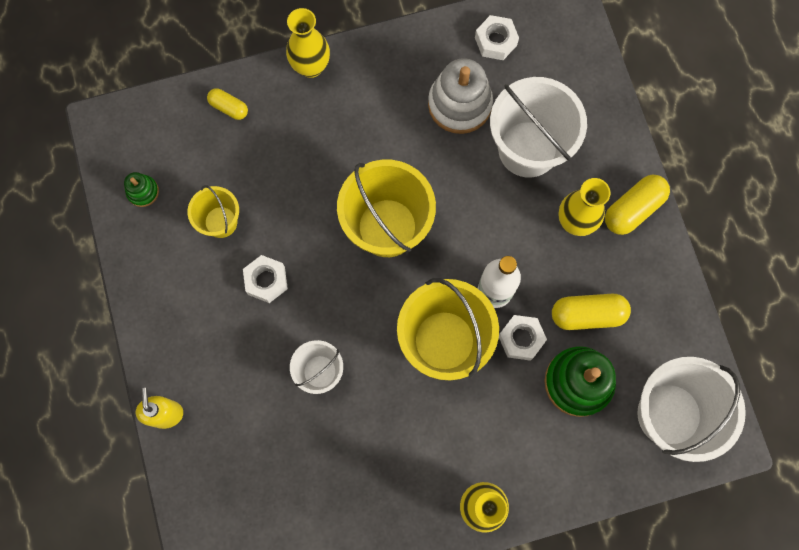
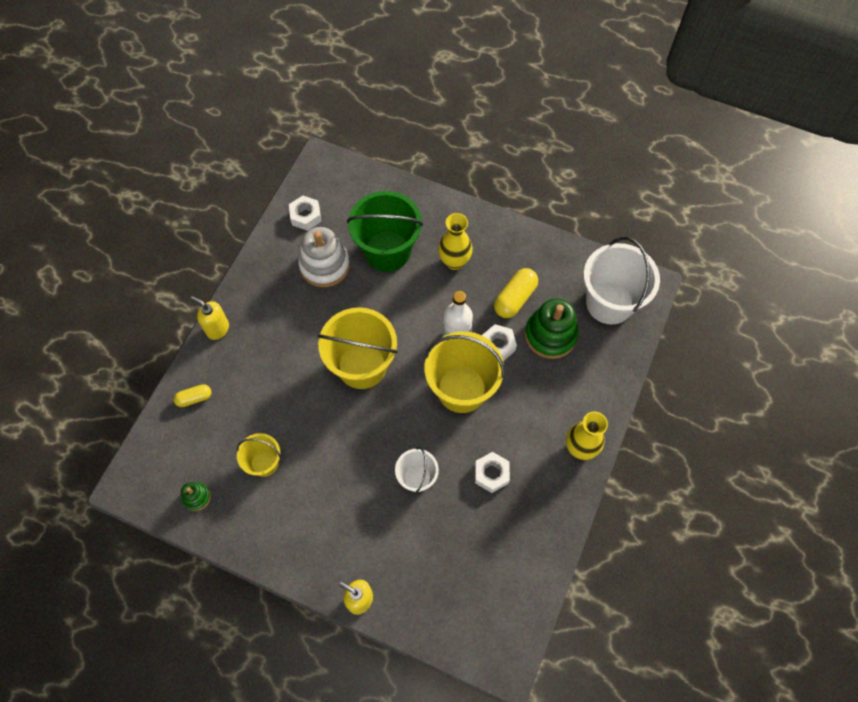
camera: 50 degrees left, 10 degrees down
white nut [243,255,288,303] -> white nut moved to [475,452,510,493]
yellow vase [286,8,330,78] -> yellow soap dispenser [190,296,229,340]
white bucket [490,77,587,178] -> green bucket [347,191,423,272]
yellow capsule [605,175,670,235] -> none

